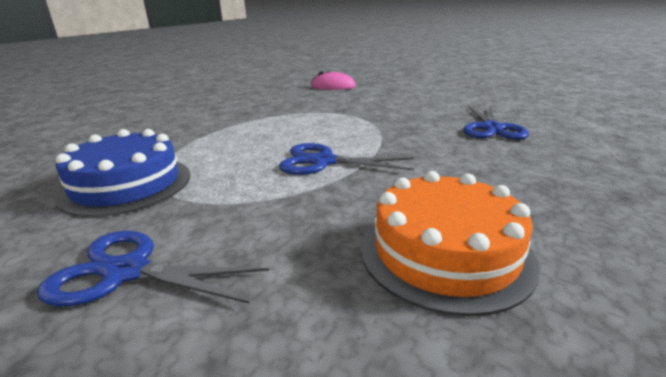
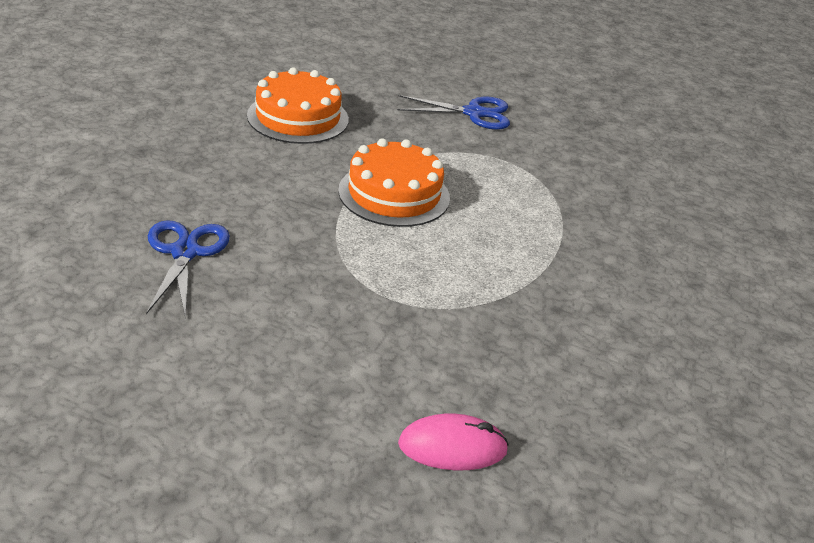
camera: 165 degrees right, 10 degrees up
blue cake [54,129,190,217] -> none
blue scissors [279,143,414,175] -> orange cake [338,138,450,227]

